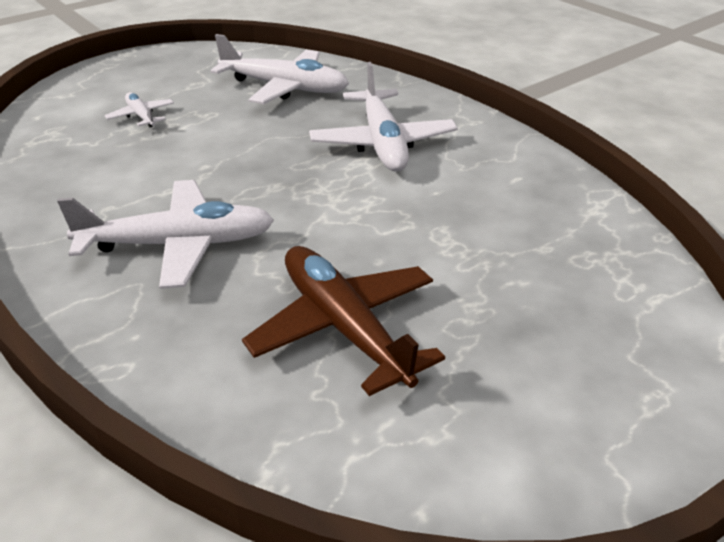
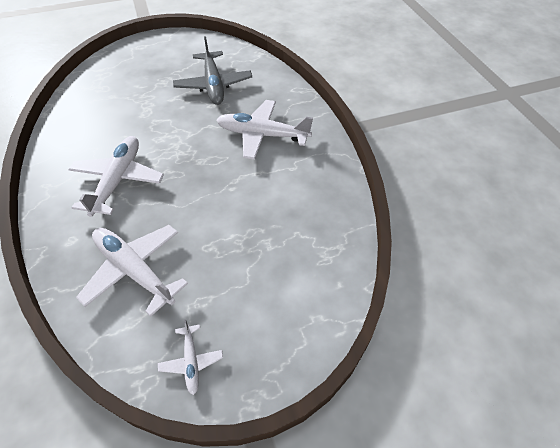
camera: 160 degrees left, 15 degrees up
white plane [105,92,174,127] -> white plane moved to [158,319,223,395]
brown plane [242,246,445,396] -> grey plane [173,36,252,105]

